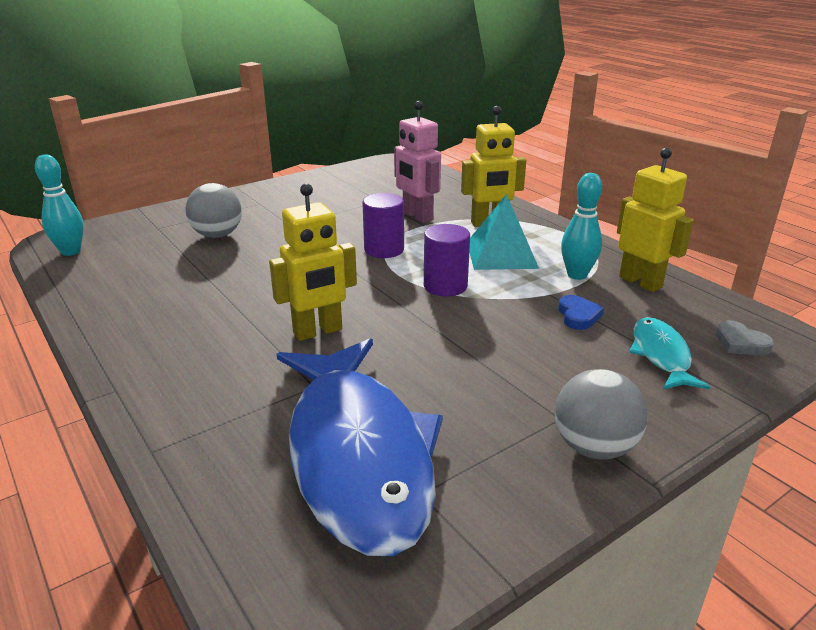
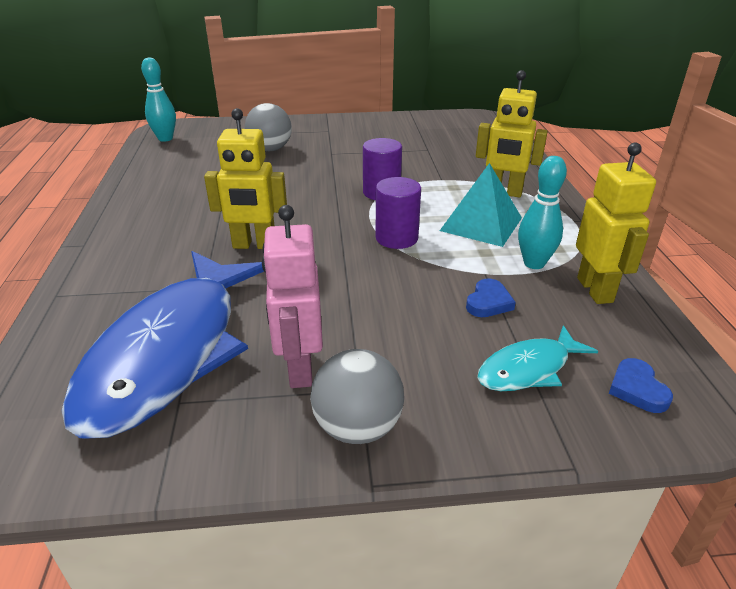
camera: 30 degrees right, 5 degrees up
pink robot [394,101,441,223] -> pink robot moved to [262,205,323,388]
turquoise fish [629,317,710,390] -> turquoise fish turned 150 degrees counterclockwise [477,325,598,391]
grey heart [716,320,774,356] -> blue heart [609,358,673,413]

